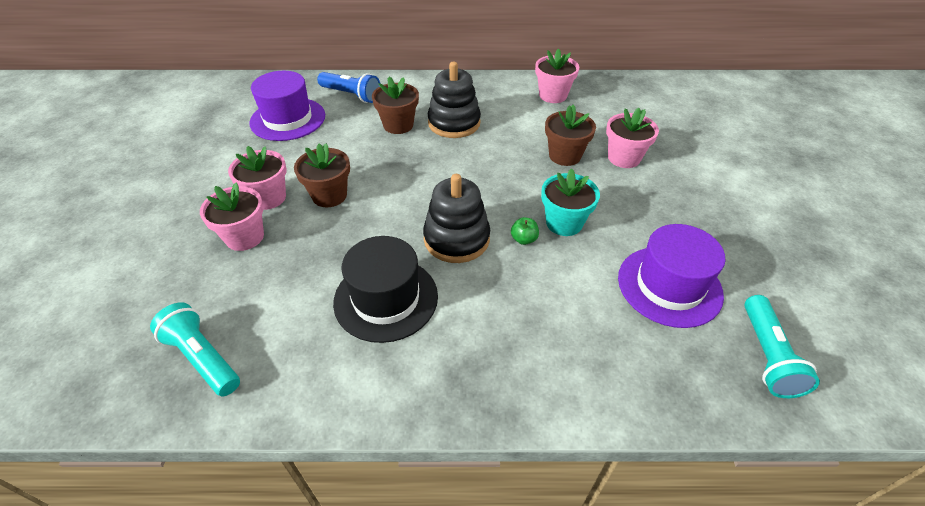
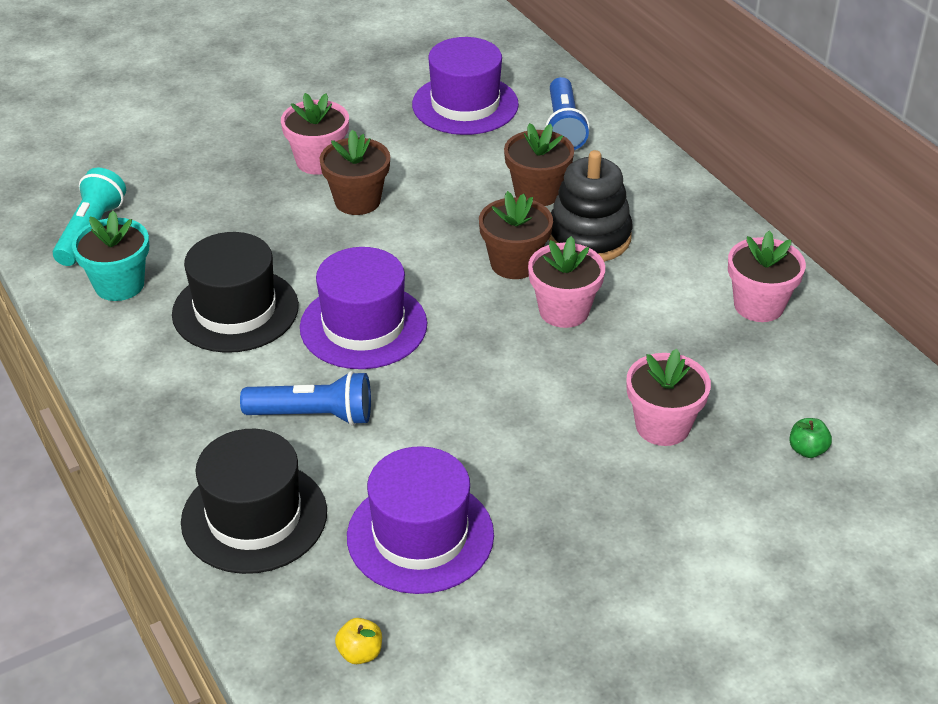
camera: 60 degrees right, 5 degrees down
pink flower pot [200,183,264,251] -> pink flower pot moved to [528,236,605,328]
black stacking toy [423,174,490,263] -> purple hat [300,247,427,369]
green apple [511,217,539,245] -> green apple moved to [789,418,832,458]
turquoise flower pot [541,168,600,236] -> turquoise flower pot moved to [72,211,149,301]
brown flower pot [545,105,596,166] -> brown flower pot moved to [479,191,553,279]
turquoise flashlight [744,295,820,398] -> yellow apple [335,618,382,664]
none -> black hat [181,429,327,574]
none -> blue flashlight [240,371,371,426]

